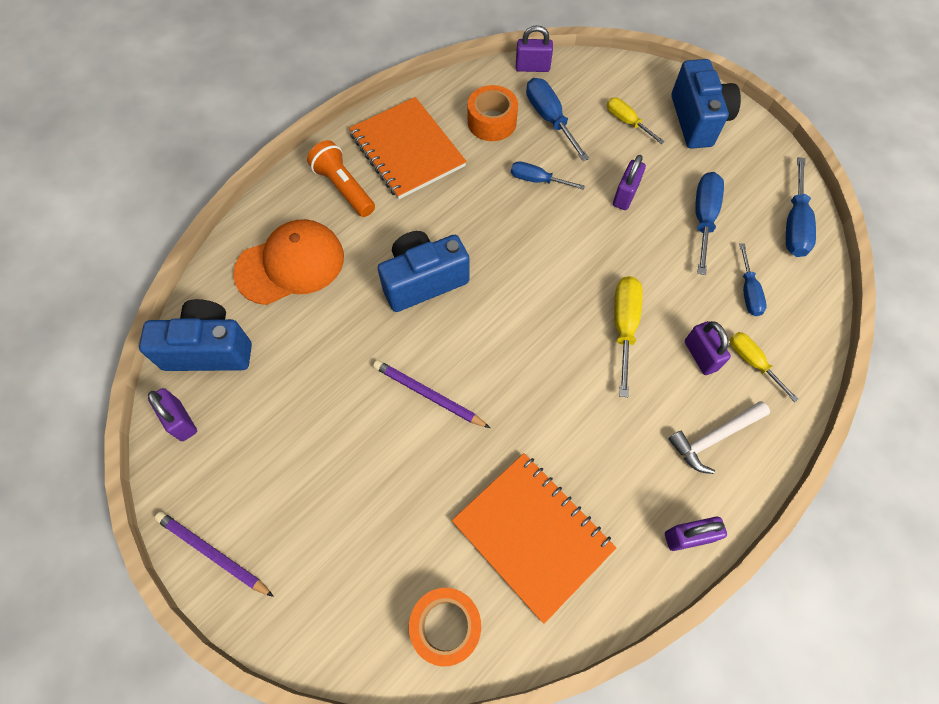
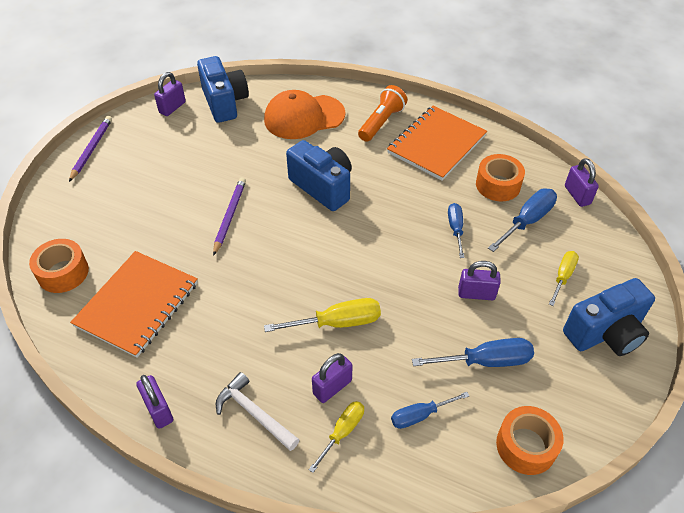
camera: 70 degrees right, 15 degrees down
orange cap [233,219,344,305] -> orange cap turned 120 degrees clockwise [264,90,345,139]
blue screwdriver [786,157,816,257] -> orange tape [496,406,564,475]

